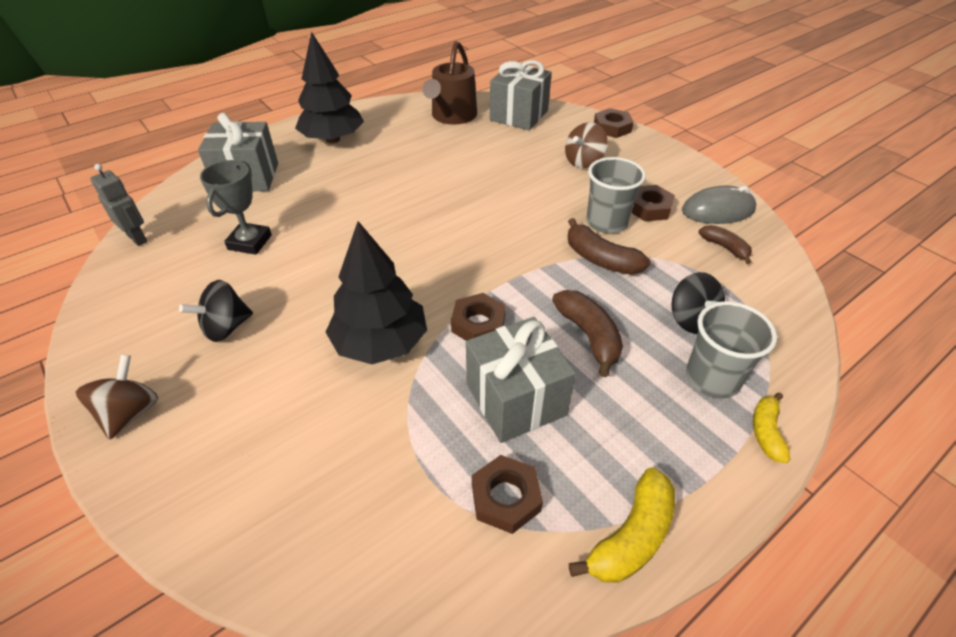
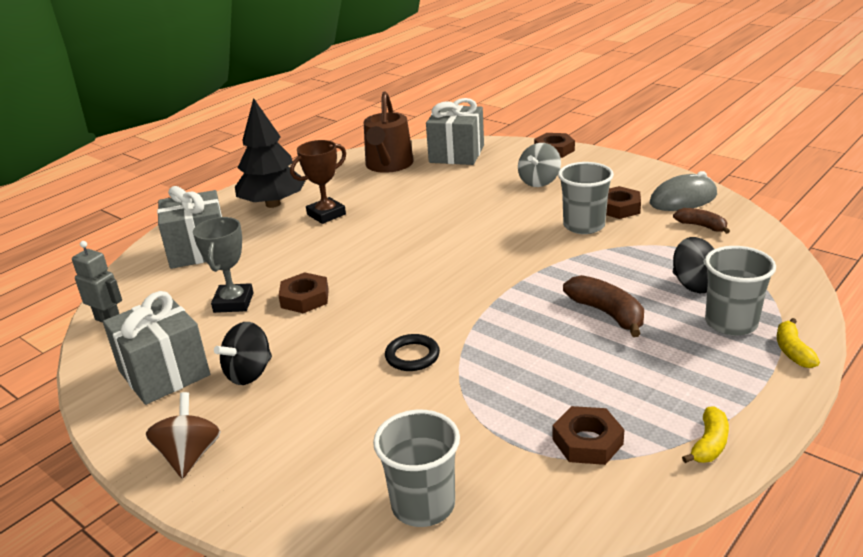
camera: 10 degrees left, 15 degrees down
black tree [326,221,427,364] -> black ring [385,334,440,371]
brown nut [451,293,506,341] -> brown nut moved to [278,272,329,313]
grey gift [466,317,576,443] -> grey gift moved to [103,291,210,405]
brown spinning top [565,123,608,168] -> grey spinning top [518,143,561,187]
brown banana [568,218,650,275] -> none
yellow banana [569,467,675,583] -> yellow banana [682,406,729,463], size x0.64
none -> brown trophy [290,140,346,224]
none -> grey cup [373,410,460,527]

